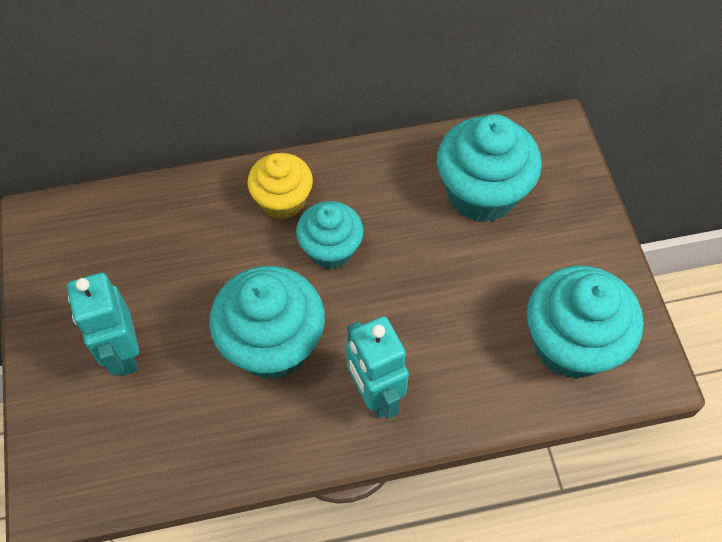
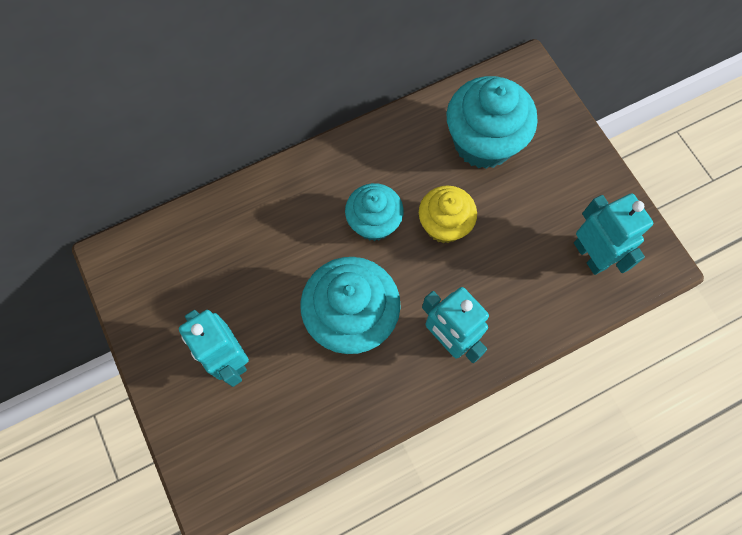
camera: 15 degrees left, 10 degrees up
yellow cupcake [248,153,313,219] -> yellow cupcake moved to [419,186,477,243]
turquoise cupcake [527,266,643,379] -> turquoise robot [574,193,653,275]

